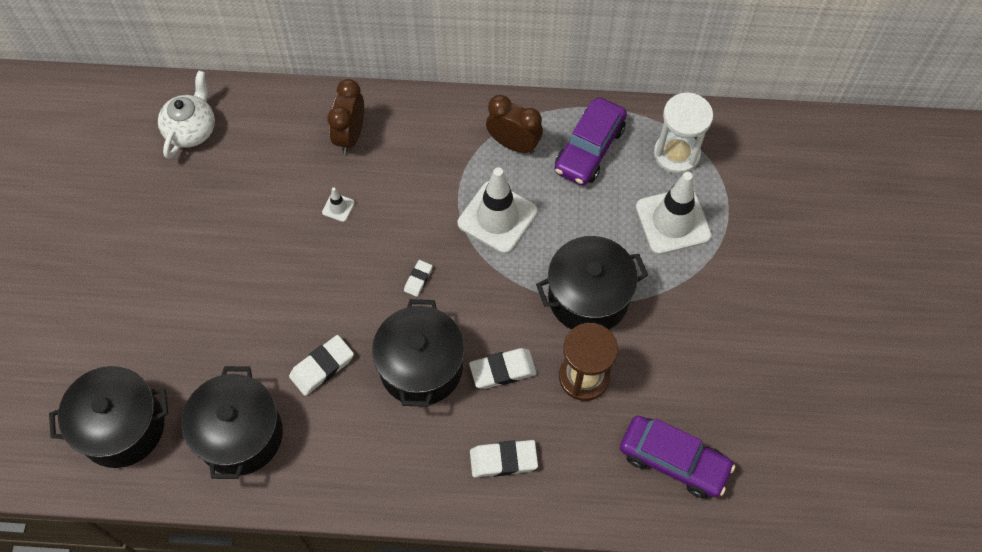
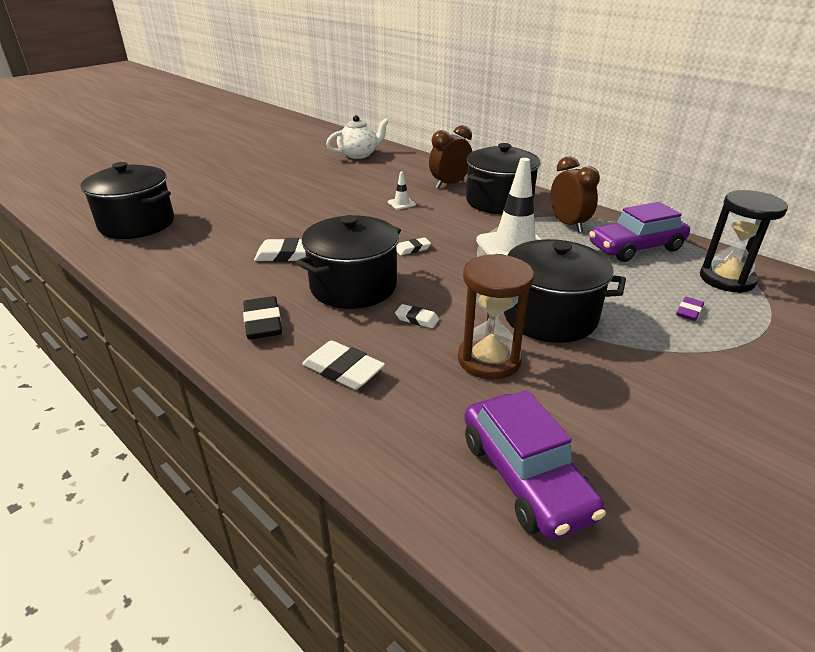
camera: 40 degrees right, 30 degrees down
black pot [182,366,283,479] -> black pot moved to [466,143,541,214]
white eraser [469,348,537,389] -> white eraser [395,304,439,328], size x0.58
white traffic cone [636,172,712,255] -> purple eraser [676,297,704,321]
white hourglass [654,93,713,174] -> black hourglass [700,190,788,293]
none -> black eraser [243,296,282,339]

